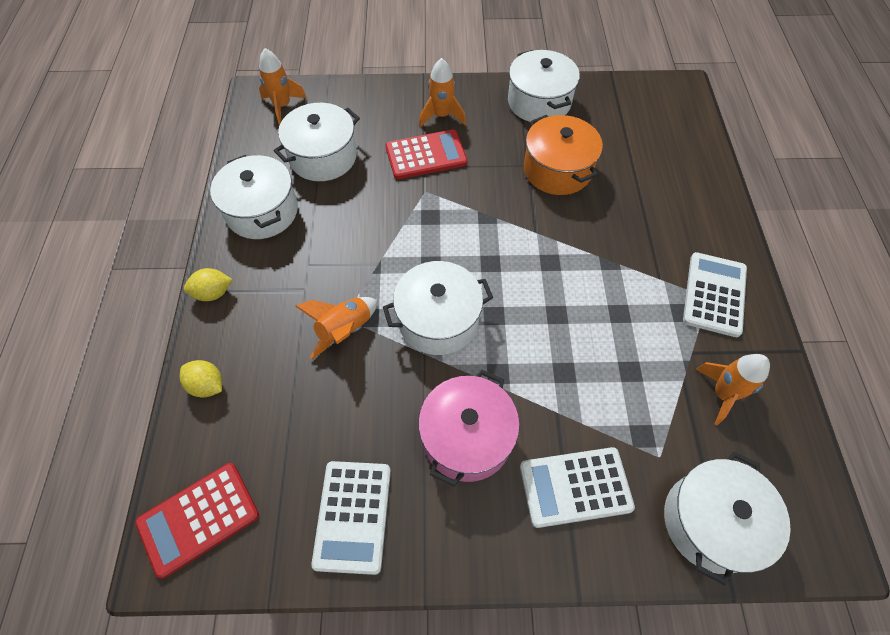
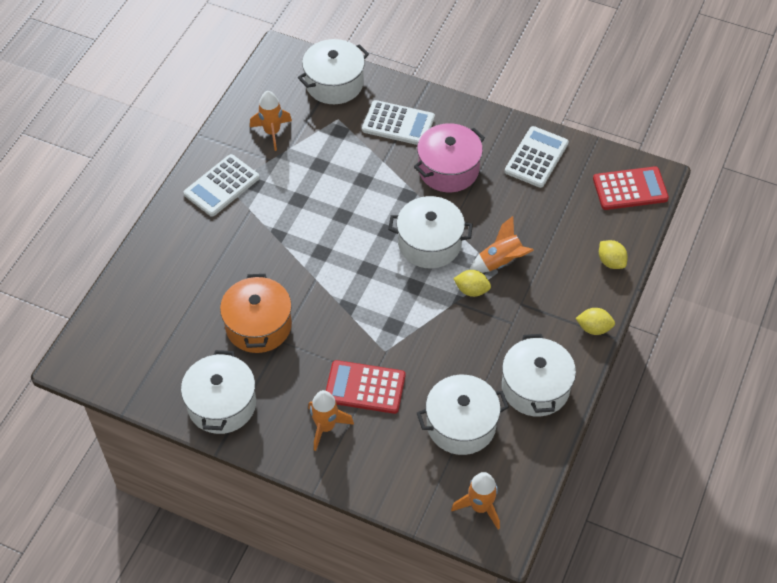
camera: 155 degrees left, 5 degrees down
none -> yellow lemon [453,270,491,297]

